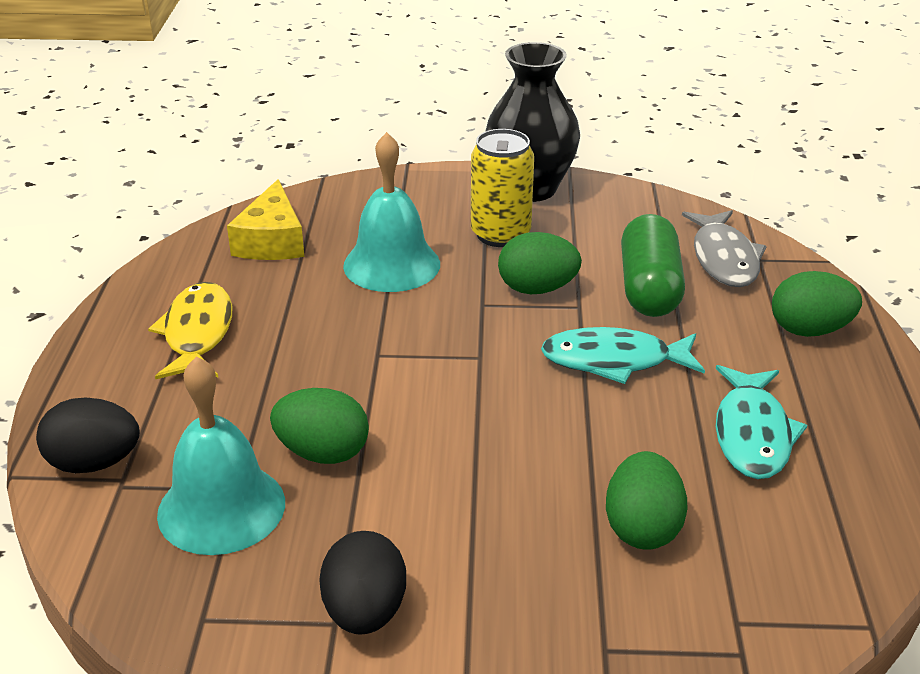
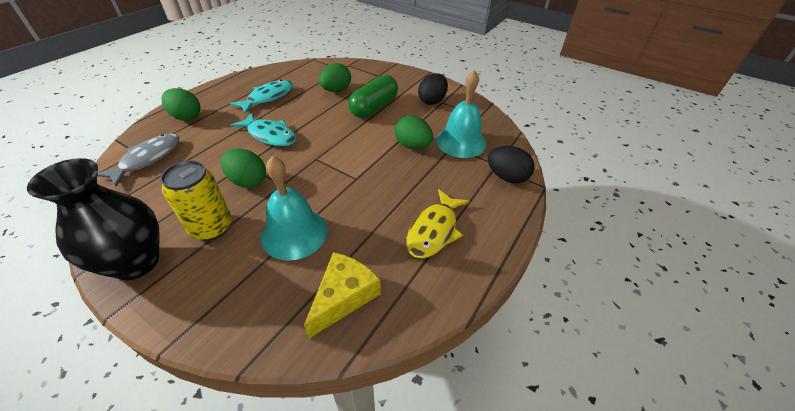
camera: 150 degrees left, 10 degrees up
green capsule [621,214,685,317] -> green capsule moved to [348,75,398,118]

